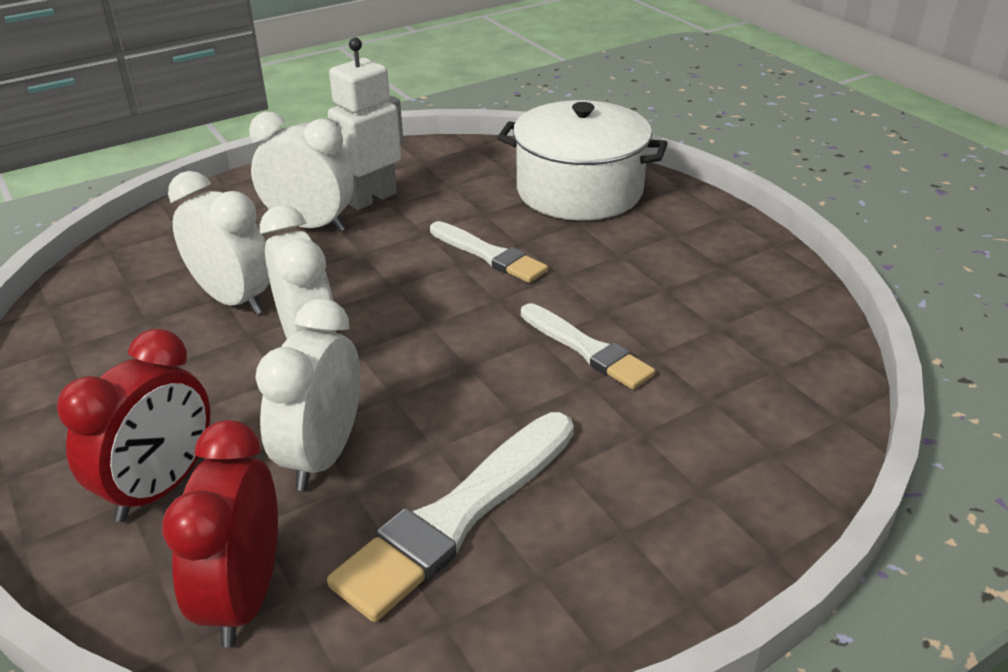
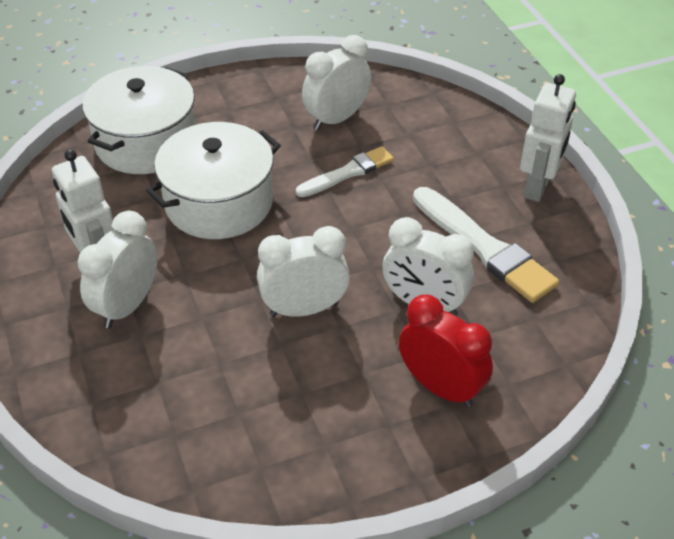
camera: 80 degrees left, 10 degrees up
red clock [162,420,278,647] -> none
white clock [168,171,270,315] -> white clock moved to [302,35,371,131]
white brush [430,221,548,283] -> white pot [146,122,281,239]
none -> white robot [520,74,576,202]

